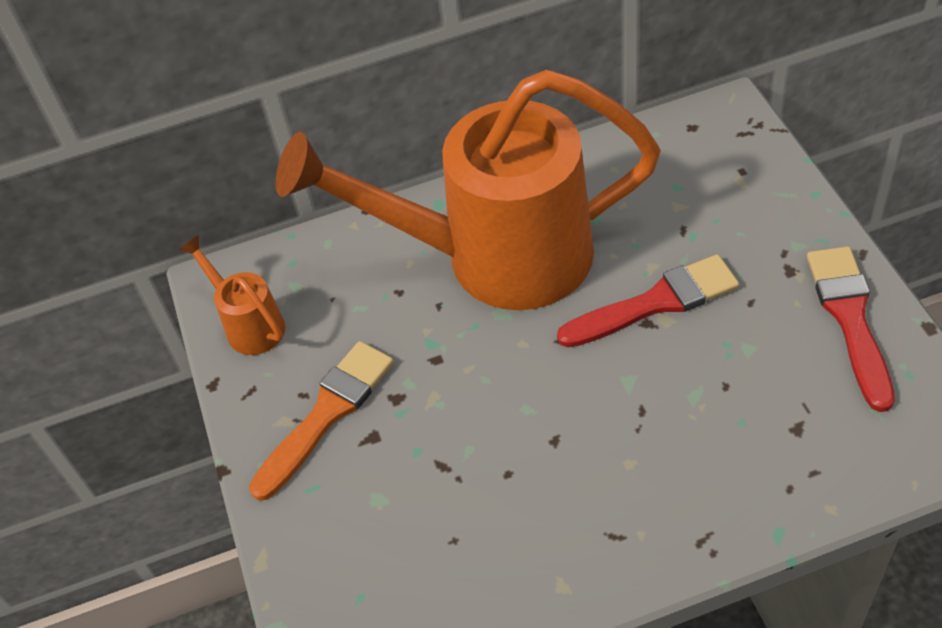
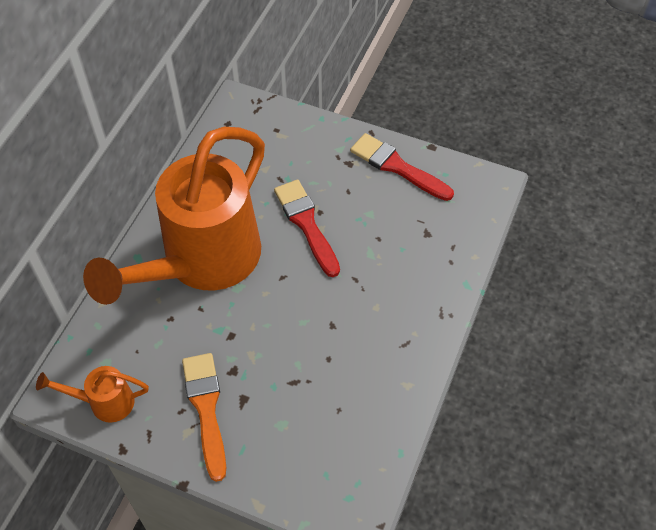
camera: 55 degrees left, 5 degrees up
red brush [557,254,739,348] -> red brush turned 45 degrees counterclockwise [274,180,340,277]

